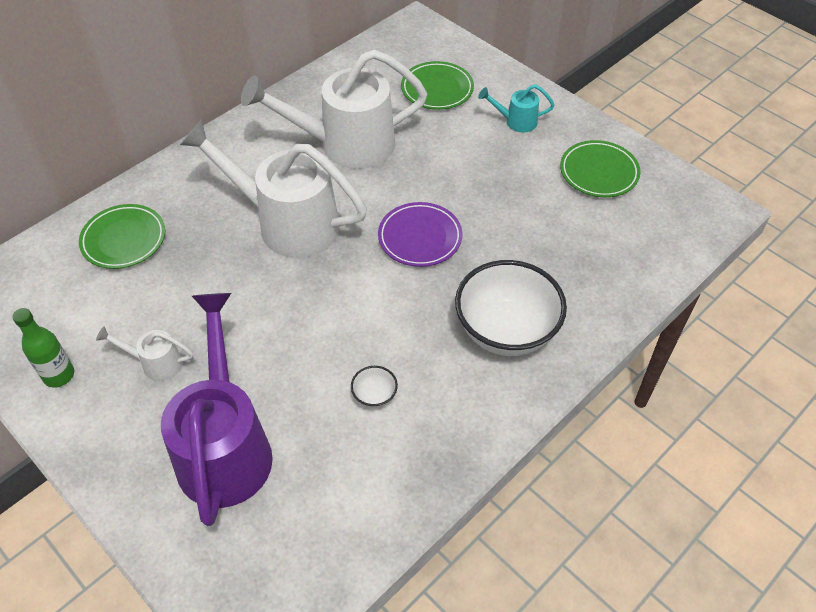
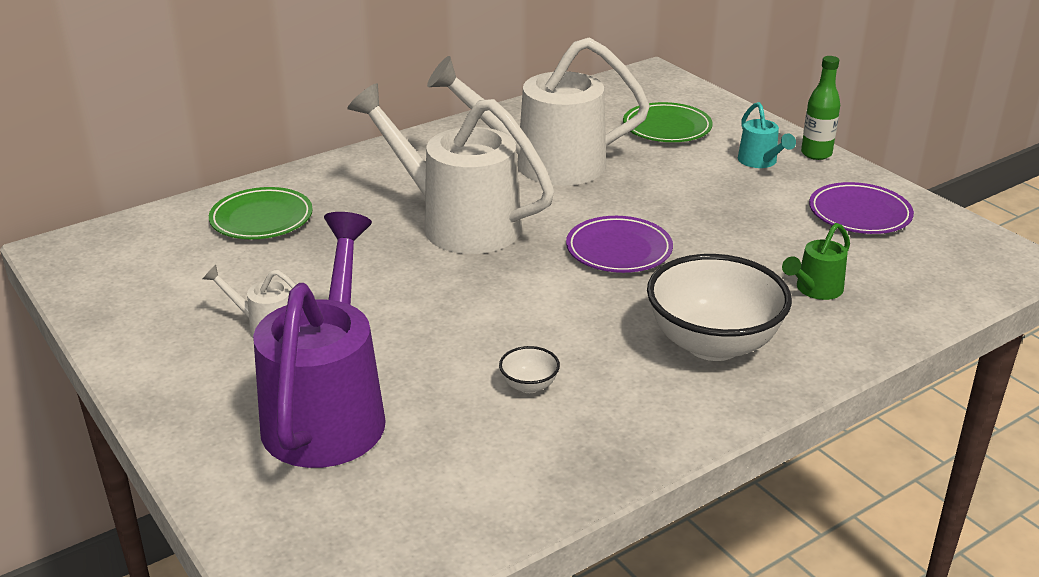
camera: 10 degrees right, 20 degrees down
green bottle [12,308,74,388] -> green bottle moved to [801,56,840,160]
turquoise watering can [478,84,555,132] -> turquoise watering can turned 120 degrees counterclockwise [738,102,796,168]
green plate [560,140,641,197] -> purple plate [809,182,914,234]
none -> green watering can [782,223,850,300]

